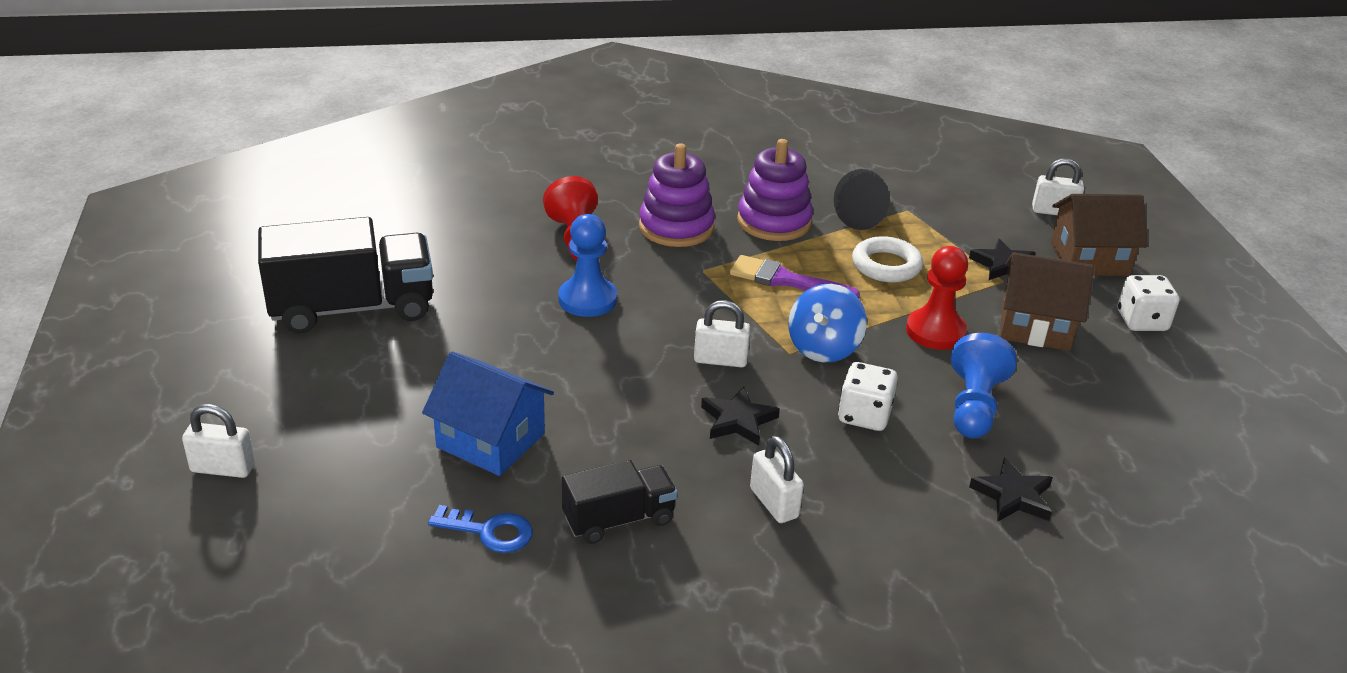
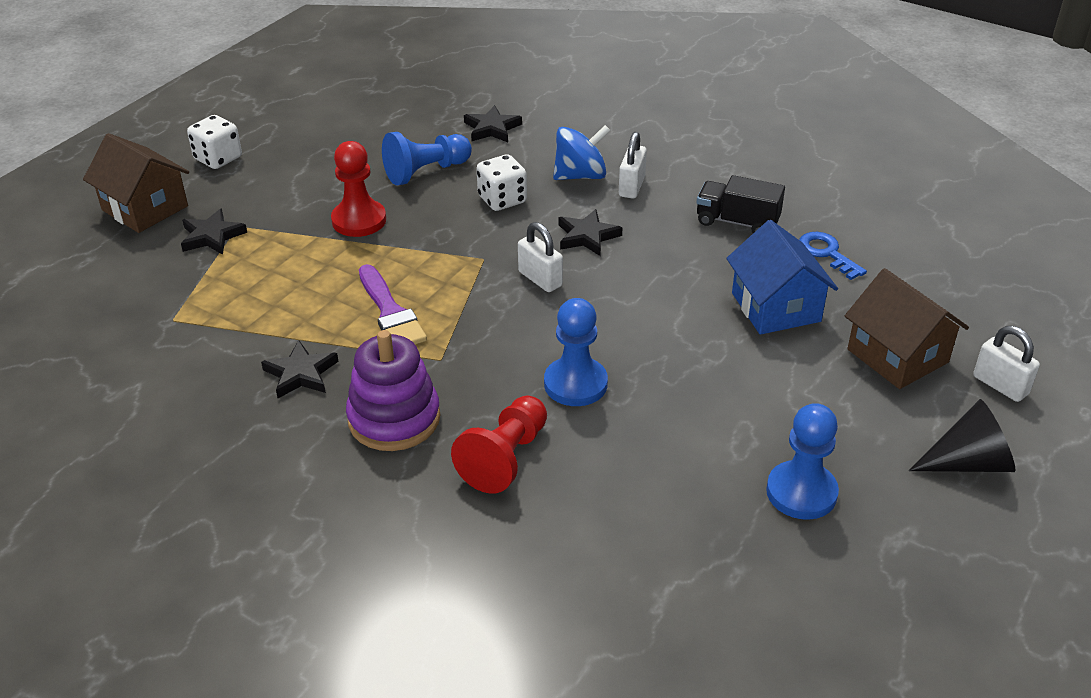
camera: 135 degrees left, 5 degrees up
black truck [258,217,433,334] -> blue pawn [766,403,839,520]
purple stacking toy [737,139,813,241] -> black star [261,340,339,398]
blue spinning top [788,284,867,362] -> blue spinning top moved to [553,125,610,180]
black cone [834,169,890,230] -> black cone moved to [909,399,1015,472]
white ring [852,236,923,283] -> none
brown house [1000,252,1094,351] -> brown house moved to [845,268,969,389]
white padlock [1032,158,1084,215] -> none

